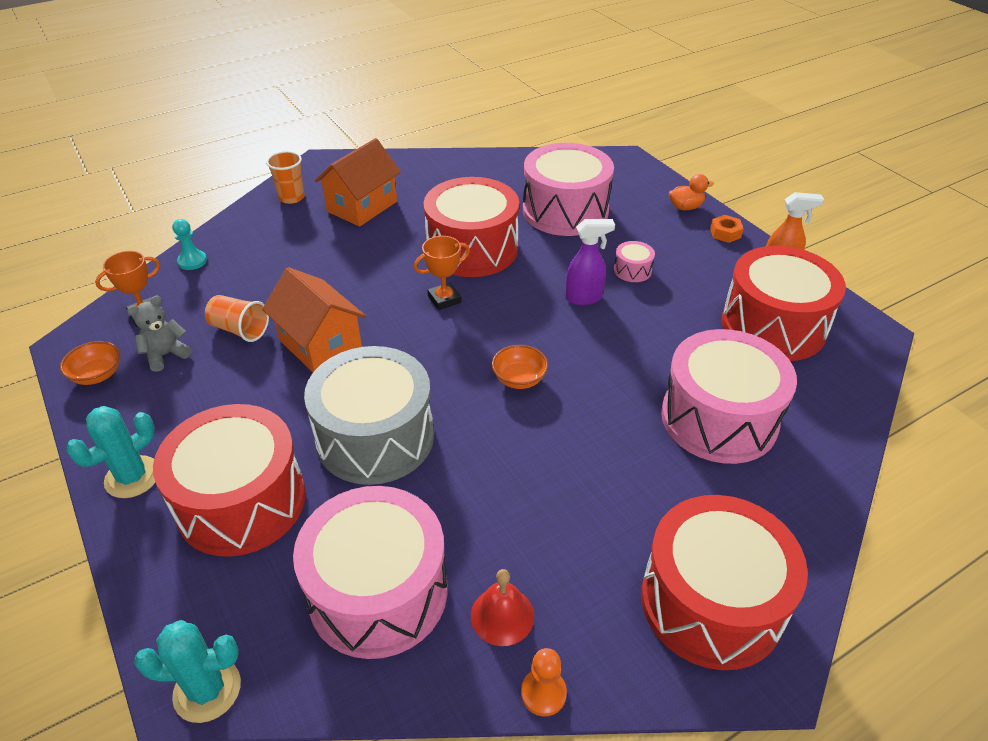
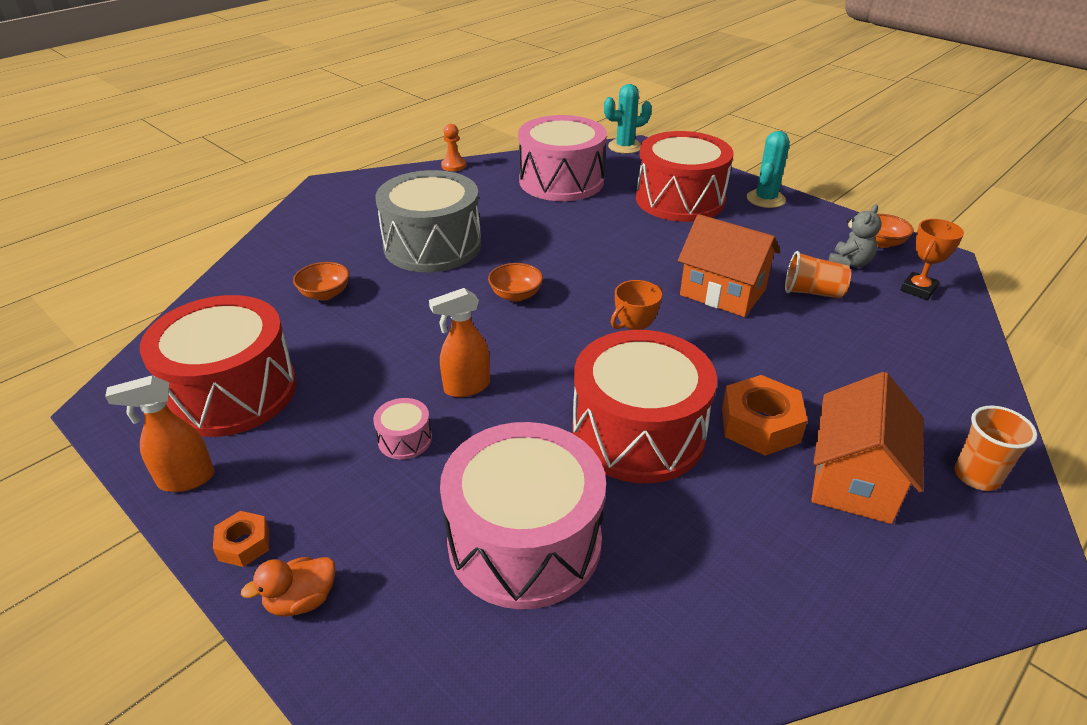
camera: 165 degrees right, 5 degrees down
turquoise pawn [172,219,207,270] -> none
grey drum [304,346,434,485] -> grey drum moved to [376,170,481,272]
red bell [471,569,534,646] -> none
purple spray bottle [565,219,615,305] -> orange spray bottle [429,288,490,397]
red drum [641,495,808,670] -> none
pink drum [661,329,797,464] -> orange bowl [293,262,349,300]
none -> orange nut [722,375,808,456]

